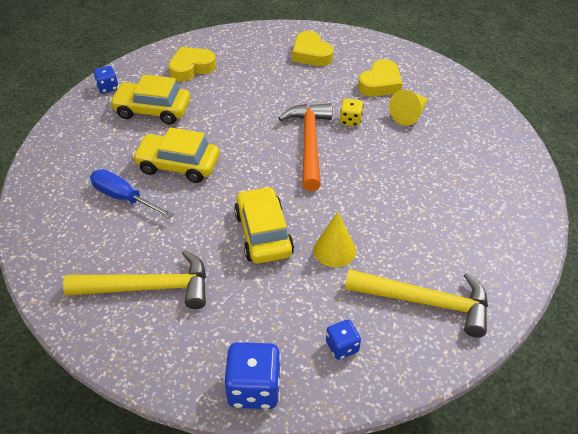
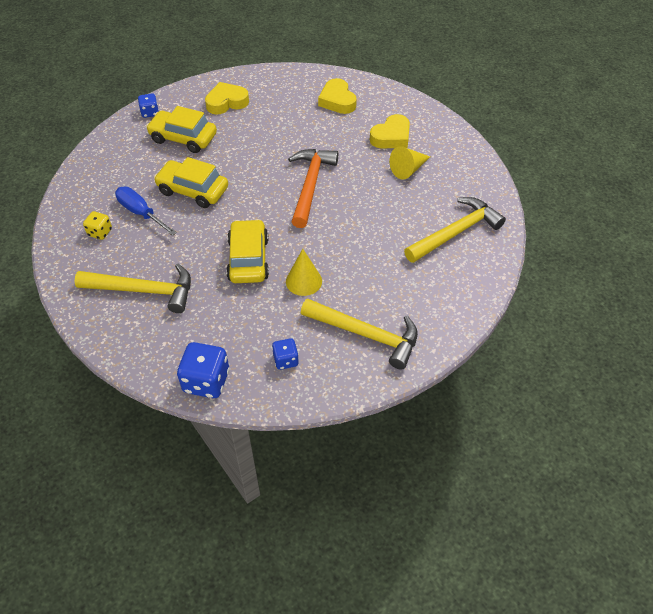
camera: 10 degrees right, 5 degrees up
yellow dice [340,98,363,126] -> yellow dice moved to [83,211,112,240]
none -> yellow hammer [404,197,506,263]

